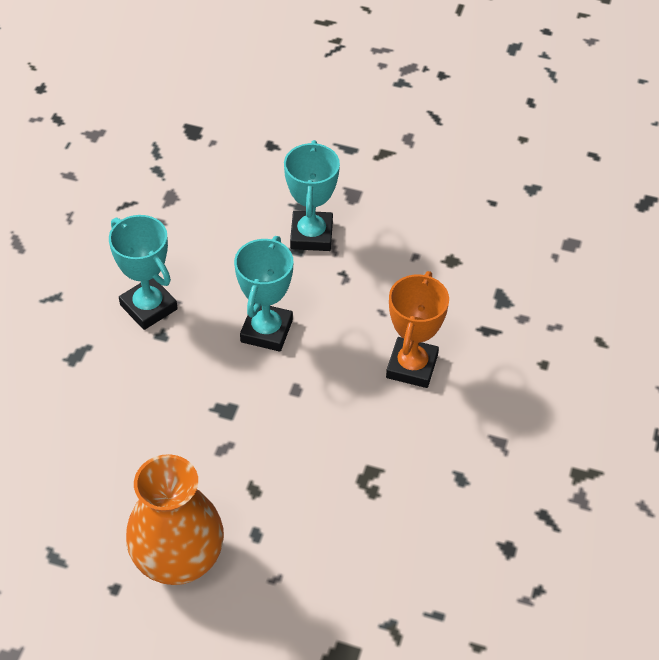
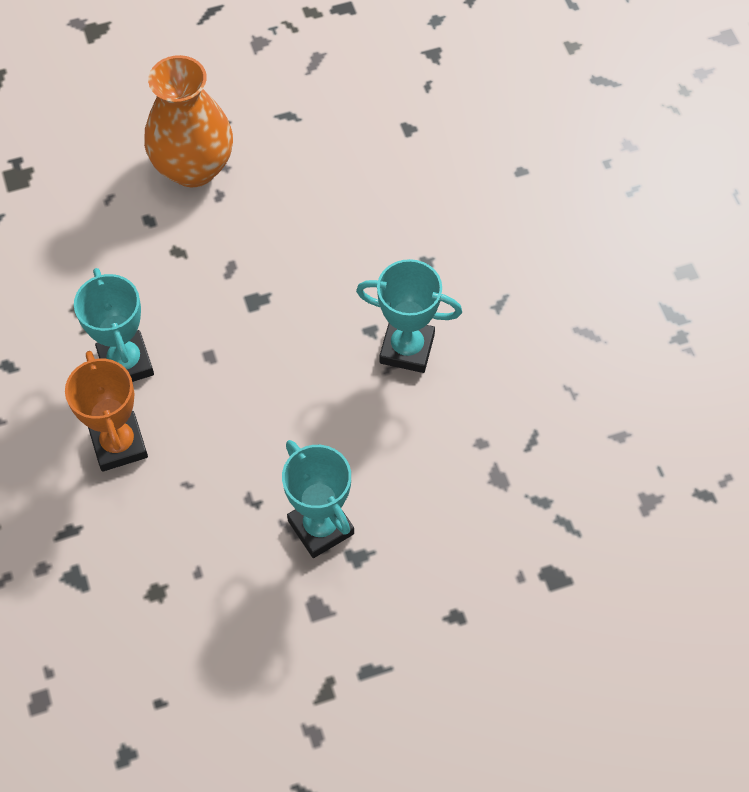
camera: 145 degrees right, 10 degrees up
turquoise trophy [234,236,293,352] -> turquoise trophy moved to [74,268,154,382]

